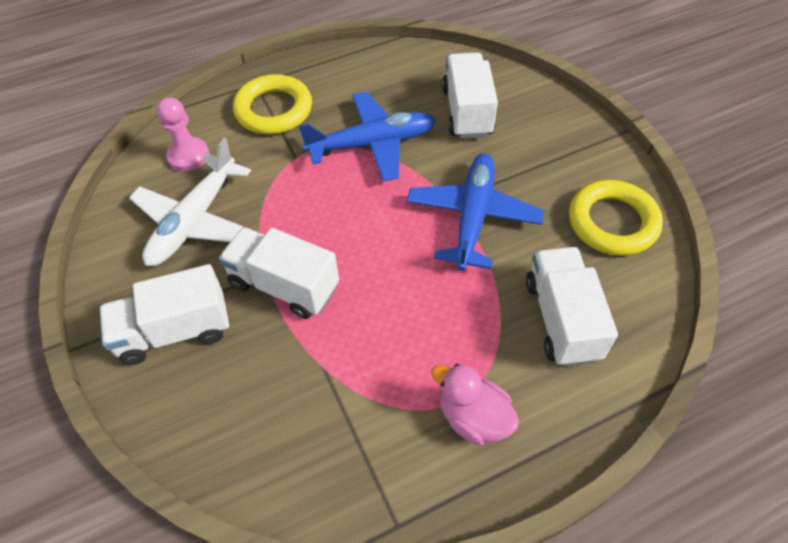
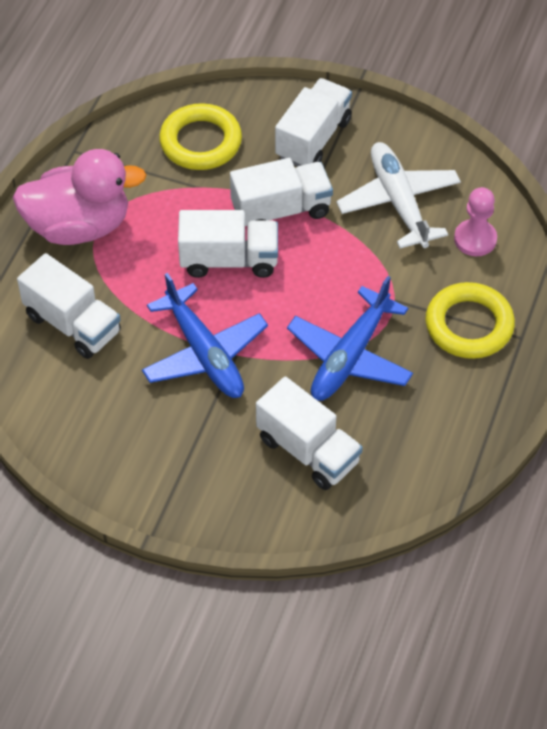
camera: 135 degrees right, 0 degrees up
pink duck [431,364,519,445] -> pink duck [13,149,146,245], size x1.75
yellow ring [569,180,663,256] -> yellow ring moved to [159,103,242,170]
none -> white truck [178,210,278,278]

